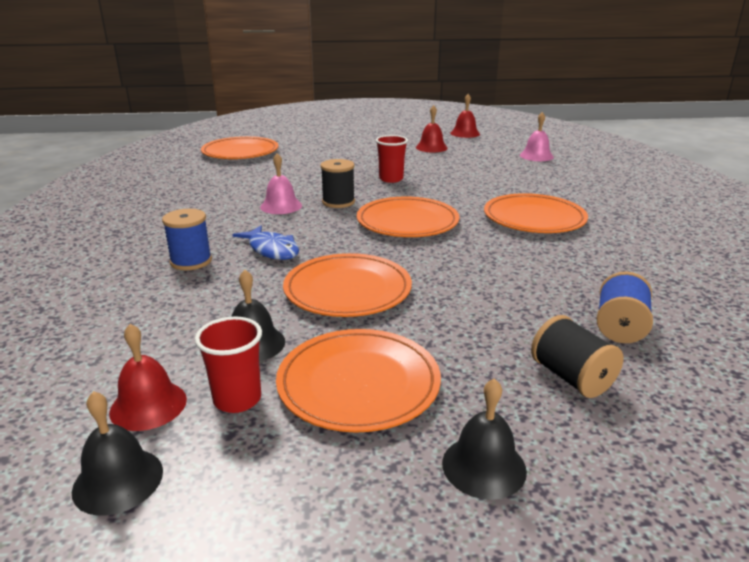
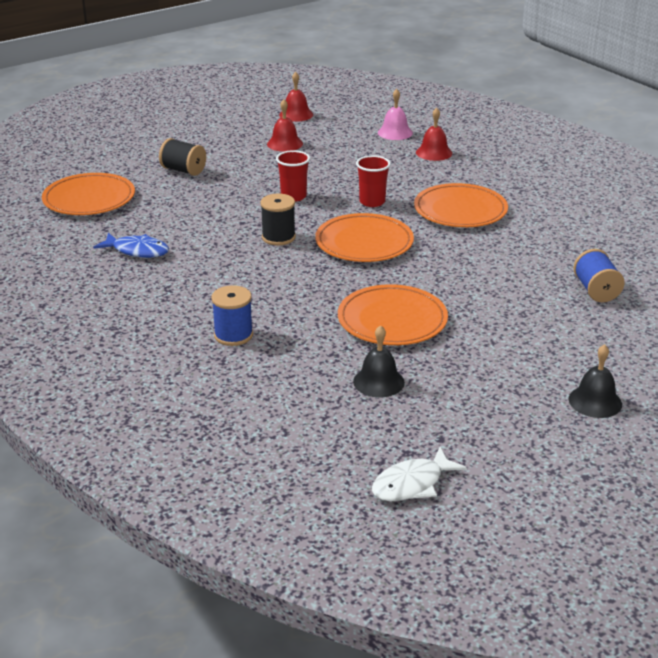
camera: 30 degrees left, 5 degrees up
black bell [72,391,163,516] -> white fish [372,447,467,501]
red bell [109,324,187,431] -> red bell moved to [416,108,452,161]
red cup [195,316,262,413] -> red cup moved to [356,155,391,207]
blue fish [232,226,299,260] -> blue fish moved to [93,233,169,258]
pink bell [260,153,302,214] -> none
orange plate [276,329,441,433] -> none
black spool [531,315,623,398] -> black spool moved to [159,138,206,176]

